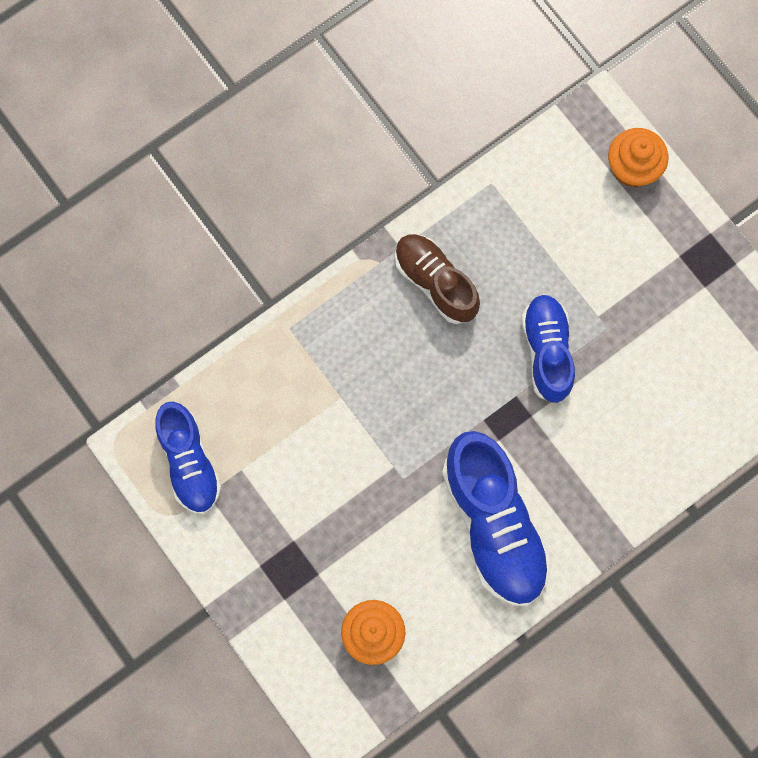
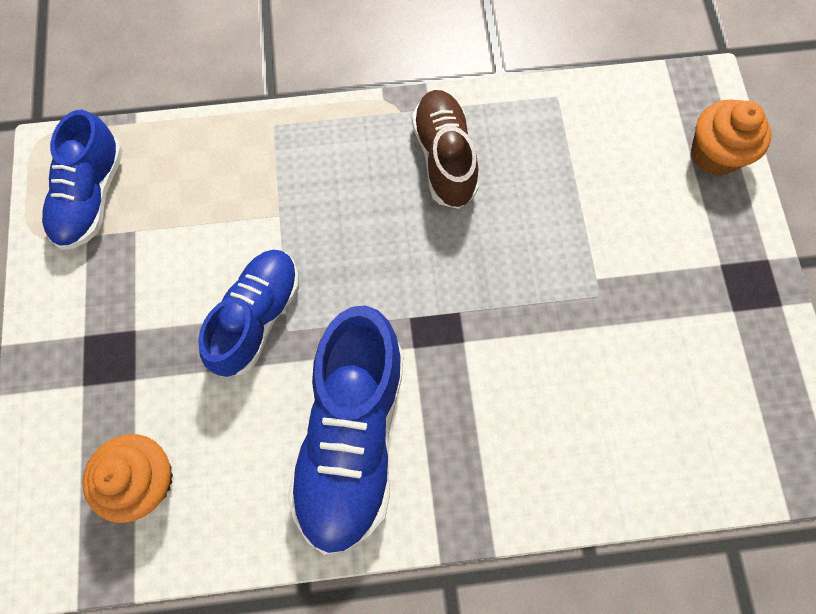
camera: 30 degrees right, 5 degrees down
blue shoe [521,294,575,403] -> blue shoe moved to [198,250,299,377]

